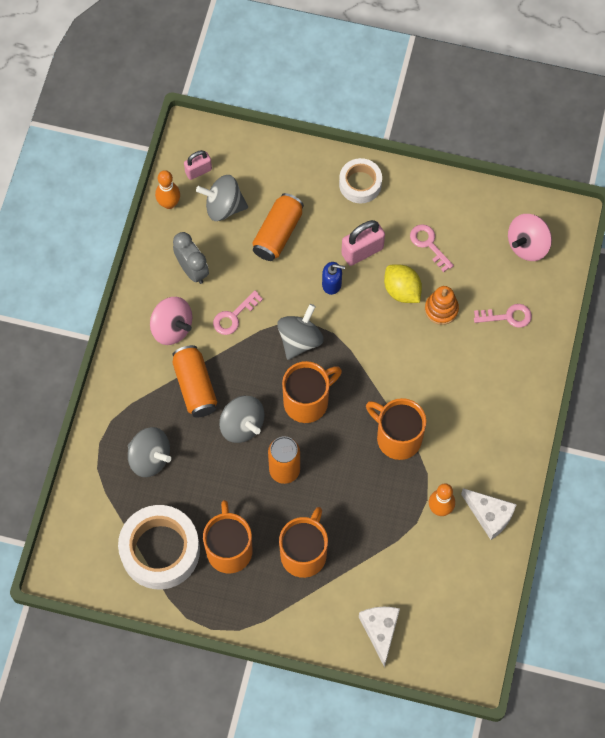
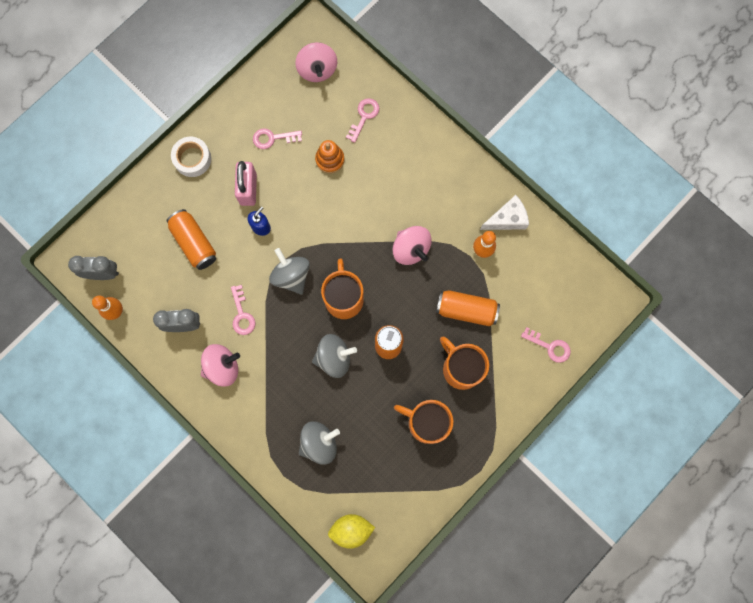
camera: 60 degrees left, 10 degrees up
white tape [118,505,200,590] -> none
orange can [172,345,217,418] -> orange can moved to [436,290,500,327]
pink padlock [184,150,212,180] -> grey clock [68,256,119,280]
grey spinning top [196,175,248,221] -> none
white cheese [359,607,400,668] -> pink key [521,327,571,363]
orange mug [366,398,426,460] -> pink spinning top [393,226,432,265]
yellow lemon [384,264,422,303] -> yellow lemon moved to [328,514,375,549]

